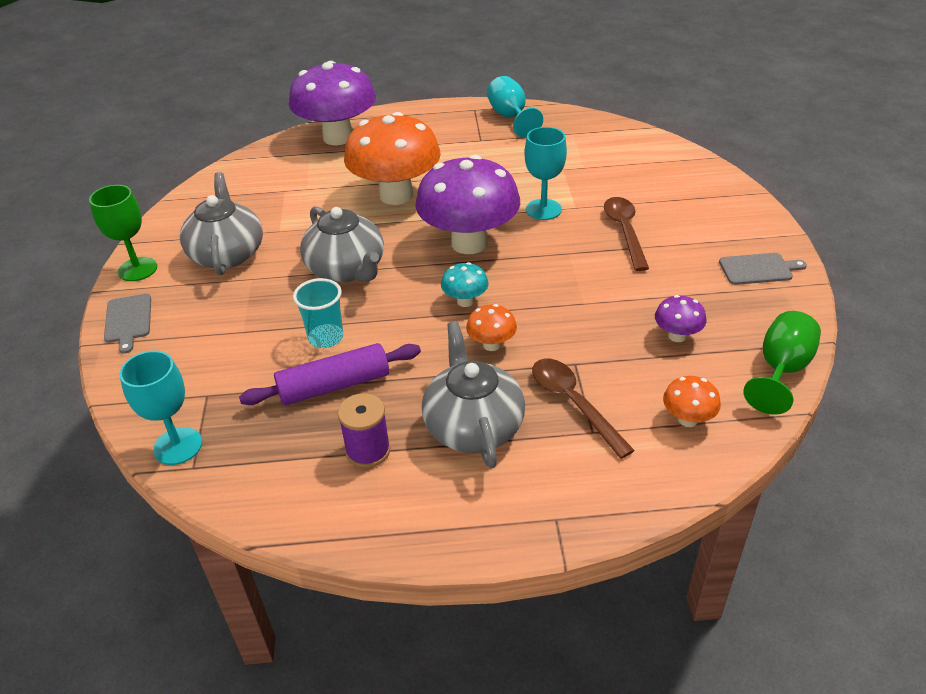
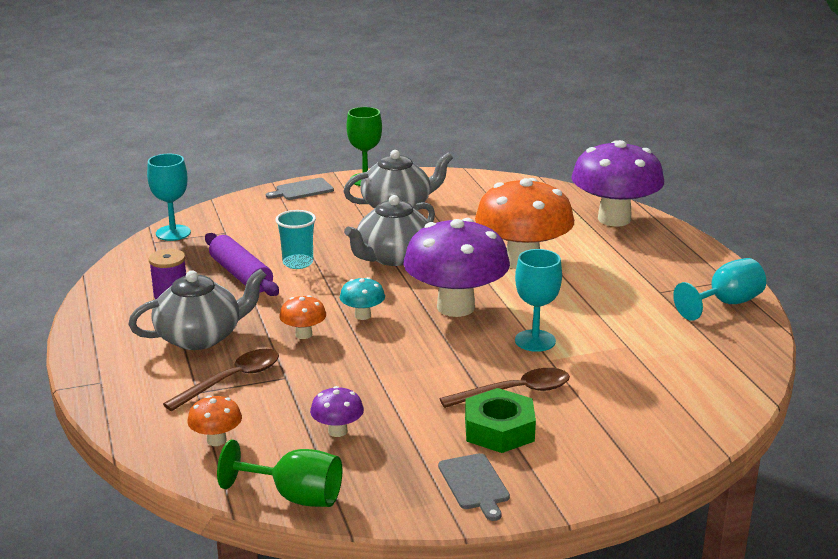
camera: 75 degrees right, 15 degrees down
none -> green nut [465,388,536,453]

